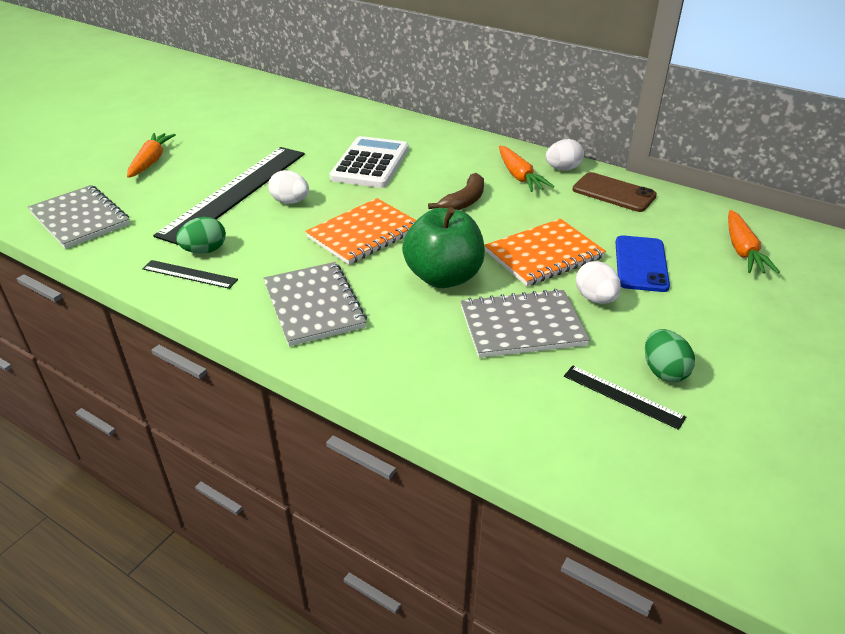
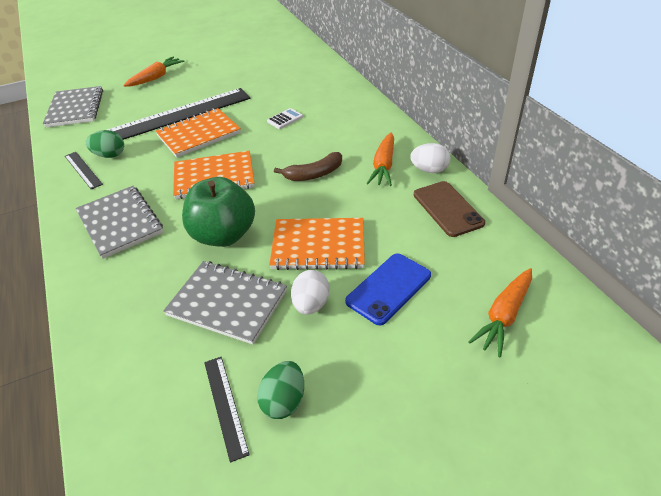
camera: 35 degrees right, 5 degrees up
grey notebook [263,262,367,346] -> grey notebook turned 45 degrees counterclockwise [75,186,163,259]
white egg [268,170,309,204] -> orange notebook [155,108,241,157]
white calculator [330,136,408,188] -> white calculator [267,108,303,129], size x0.43

